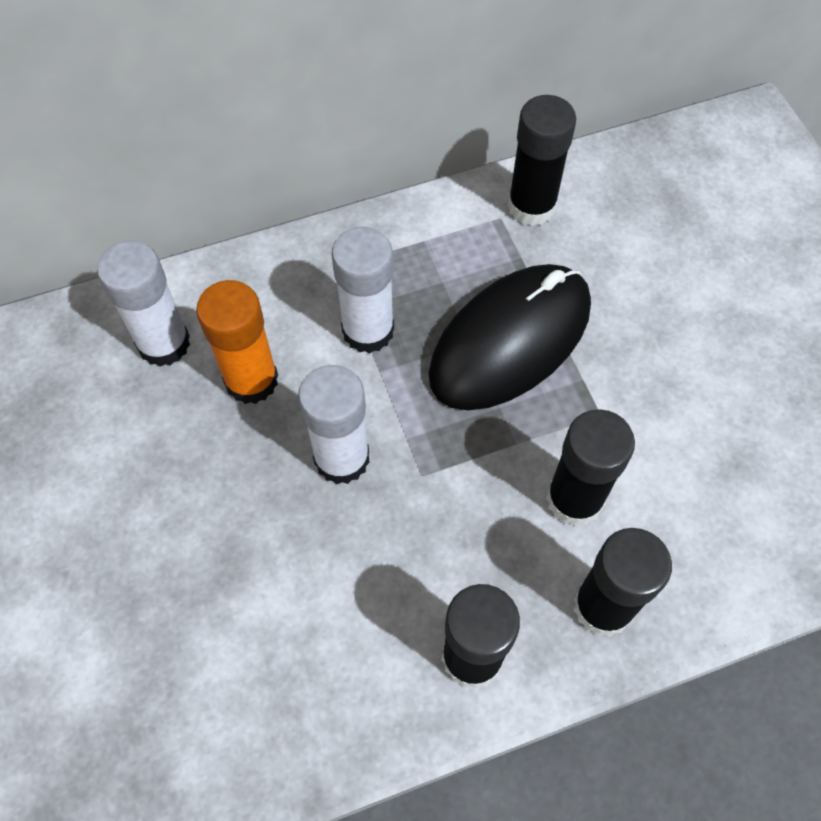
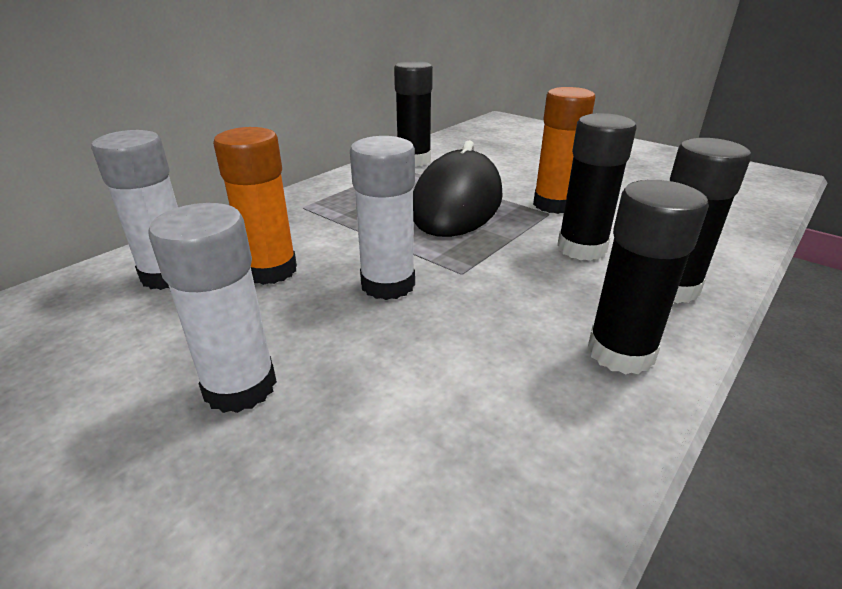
camera: 30 degrees left, 30 degrees down
white glue stick [331,227,394,353] -> white glue stick moved to [148,203,277,413]
none -> orange glue stick [533,87,595,214]

